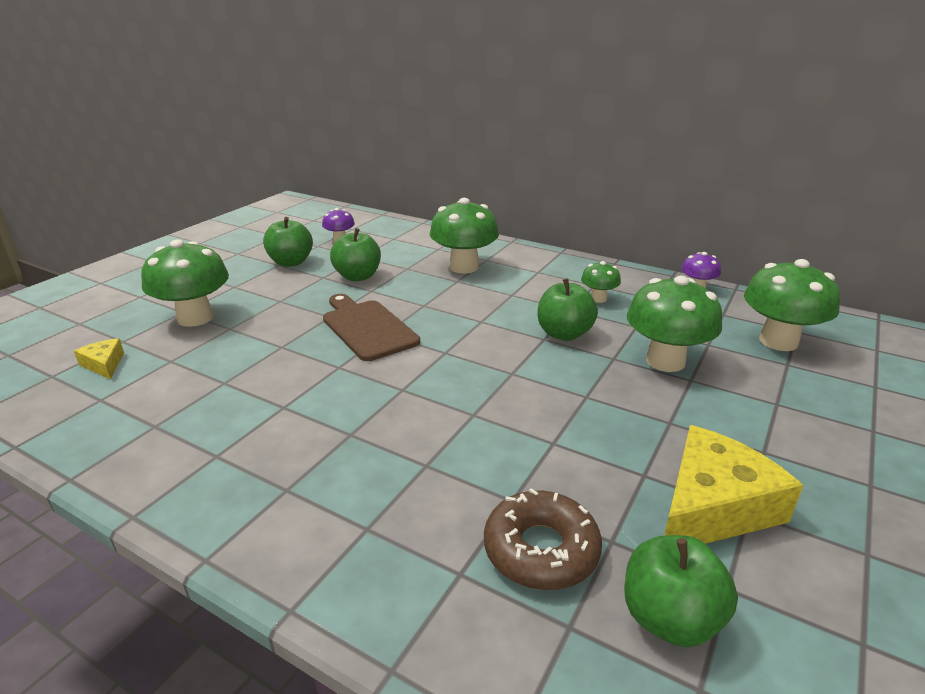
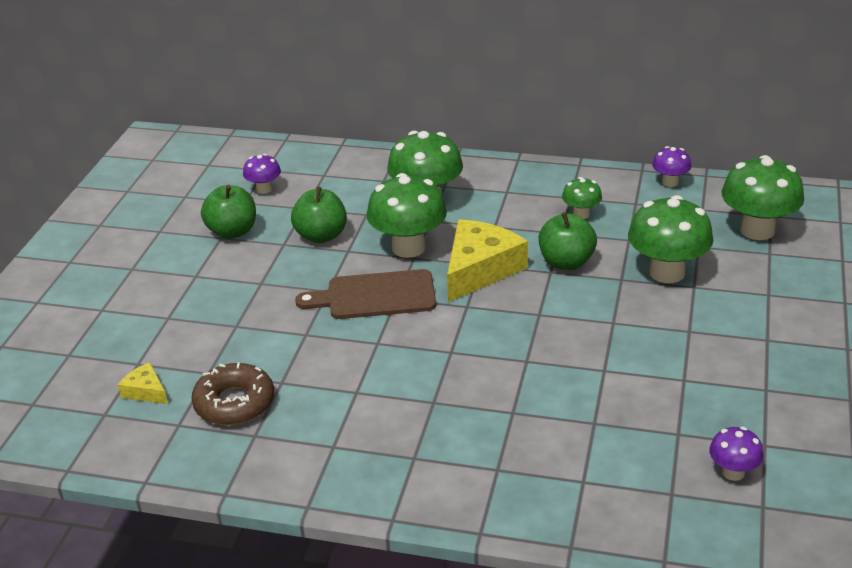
camera: 15 degrees left, 5 degrees up
green mushroom [141,239,229,327] -> green mushroom moved to [367,173,447,258]
brown cutting board [323,294,420,361] -> brown cutting board turned 45 degrees counterclockwise [295,269,436,319]
brown donut [484,488,602,590] -> brown donut moved to [192,363,274,425]
green apple [624,535,738,647] -> purple mushroom [709,427,764,481]
yellow cheese [664,425,803,544] -> yellow cheese moved to [447,219,528,302]

